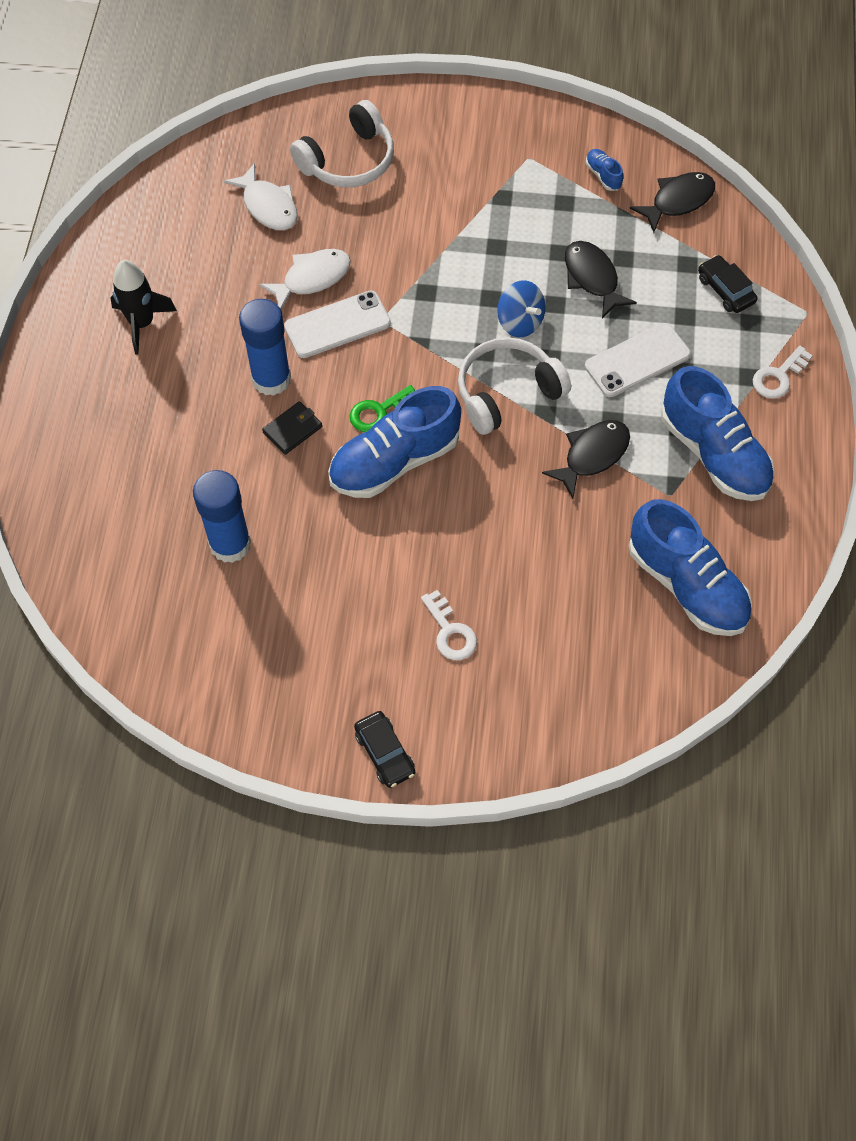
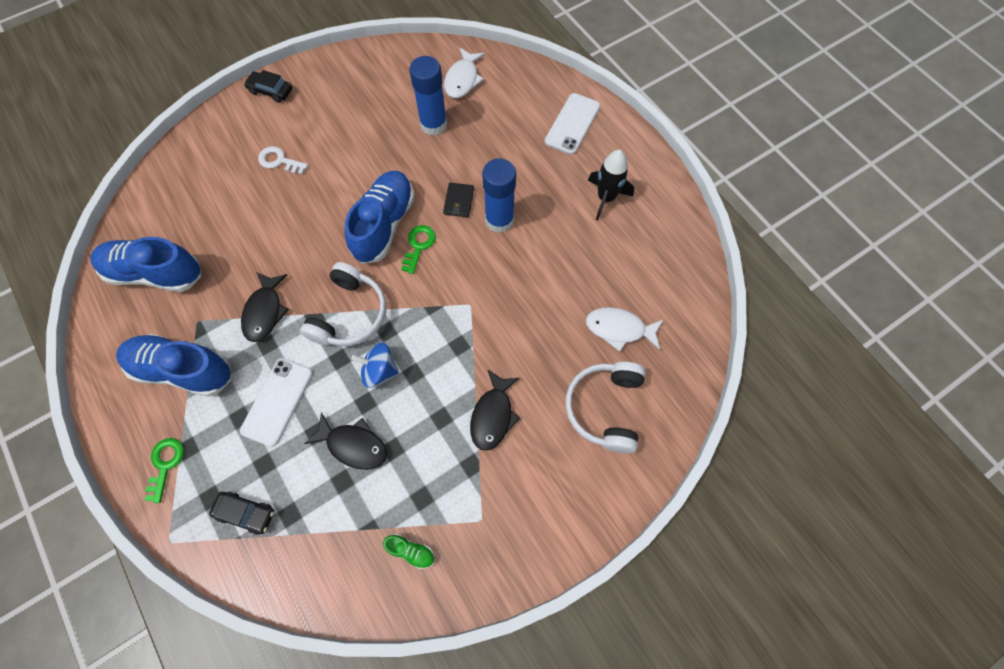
camera: 140 degrees right, 5 degrees up
white fish [259,249,351,310] -> white fish moved to [444,48,485,98]
white phone [284,291,391,358] -> white phone moved to [545,93,600,155]
blue shoe [586,149,623,191] -> green shoe [383,534,435,569]
black fish [630,172,715,232] -> black fish moved to [470,369,520,450]
white key [753,346,813,399] -> green key [145,438,184,503]

